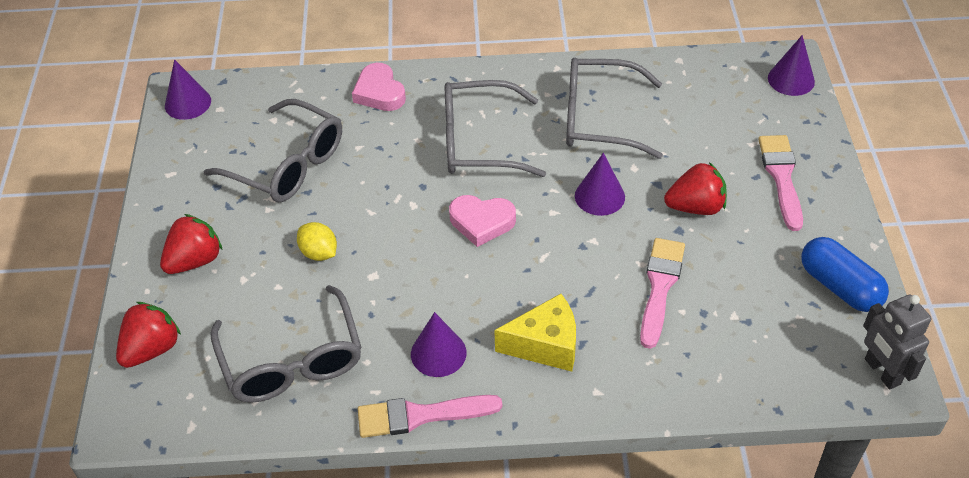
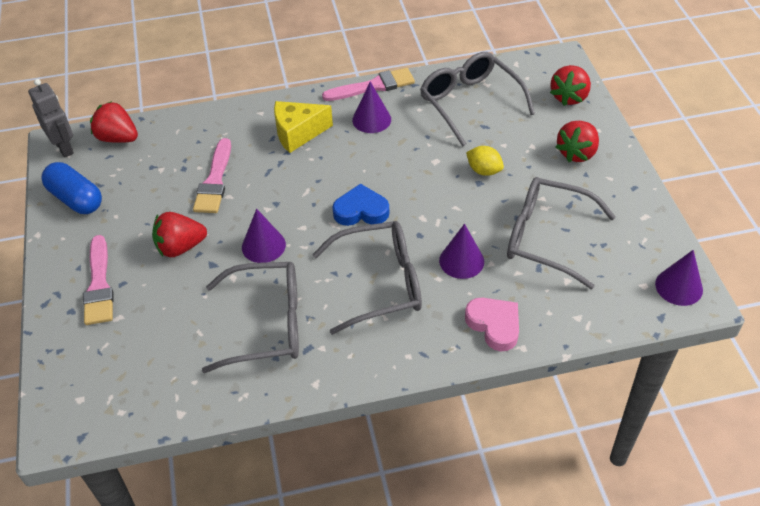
camera: 170 degrees right, 0 degrees up
pink heart [449,195,516,247] -> blue heart [332,184,389,226]
purple cone [768,35,815,96] -> purple cone moved to [439,224,484,279]
none -> red strawberry [90,101,138,143]

